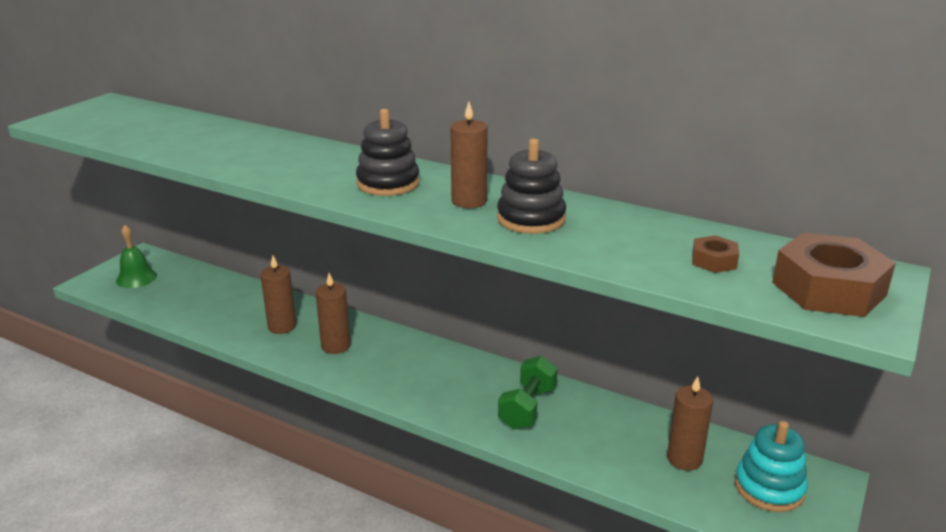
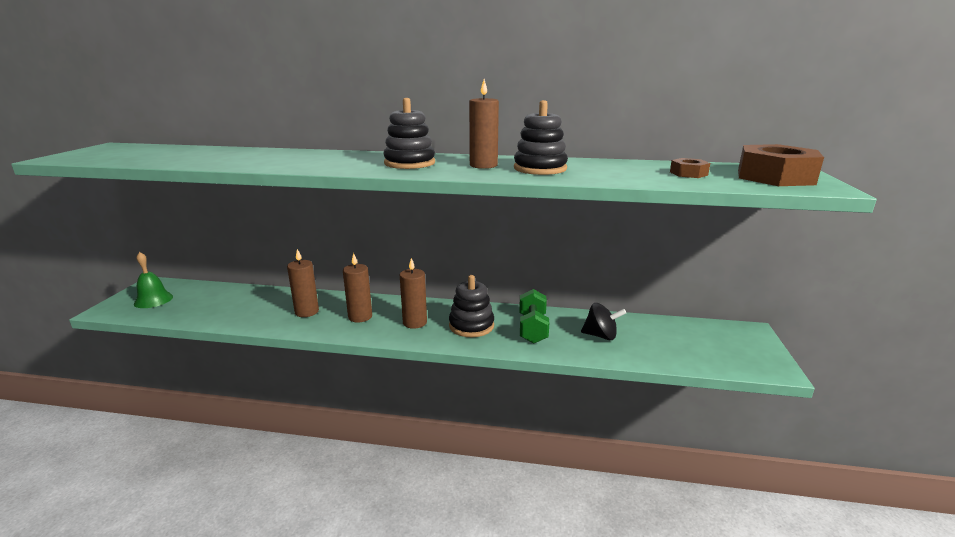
camera: 20 degrees left, 5 degrees down
brown candle [667,376,713,471] -> brown candle moved to [400,258,427,329]
turquoise stacking toy [735,421,808,512] -> none
none -> black stacking toy [449,275,494,337]
none -> black spinning top [581,303,626,340]

